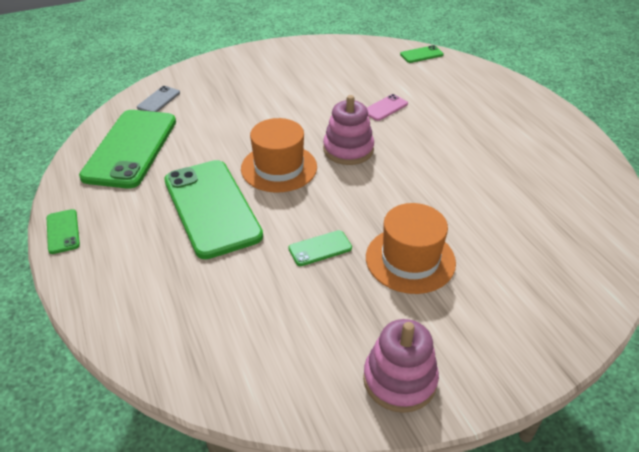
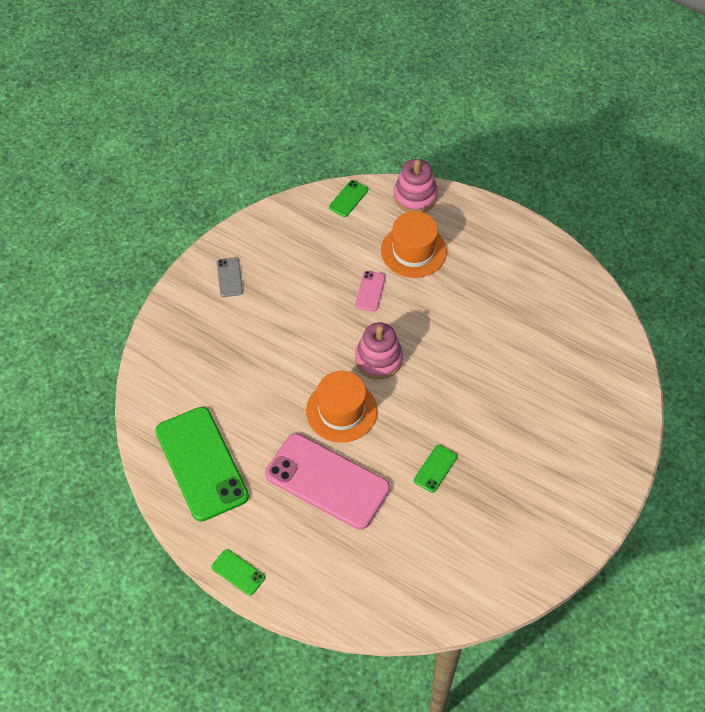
camera: 35 degrees left, 15 degrees up
grey phone [137,86,180,112] -> grey phone moved to [217,257,243,297]
green phone [164,160,263,259] -> pink phone [265,433,390,530]
pink stacking toy [363,319,439,413] -> pink stacking toy moved to [394,159,438,212]
orange hat [366,203,456,294] -> orange hat moved to [381,211,447,278]

